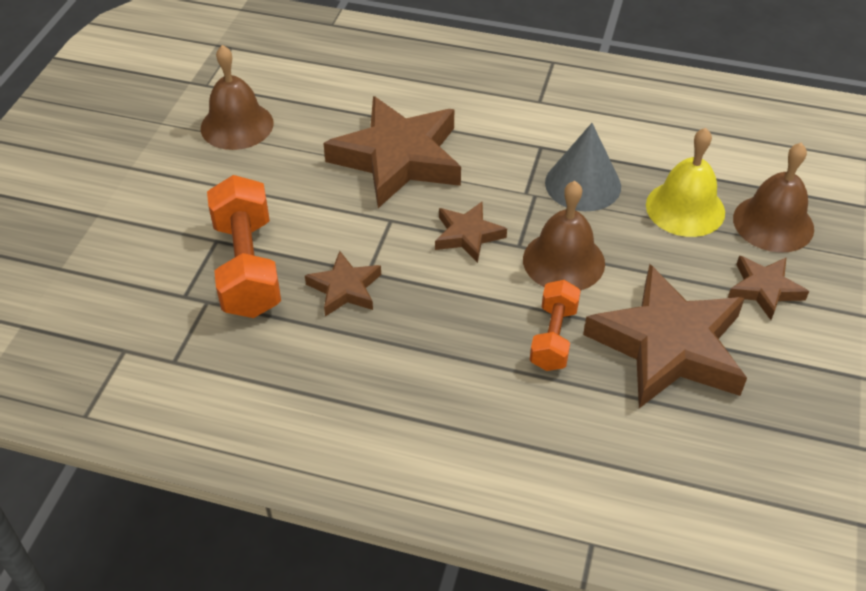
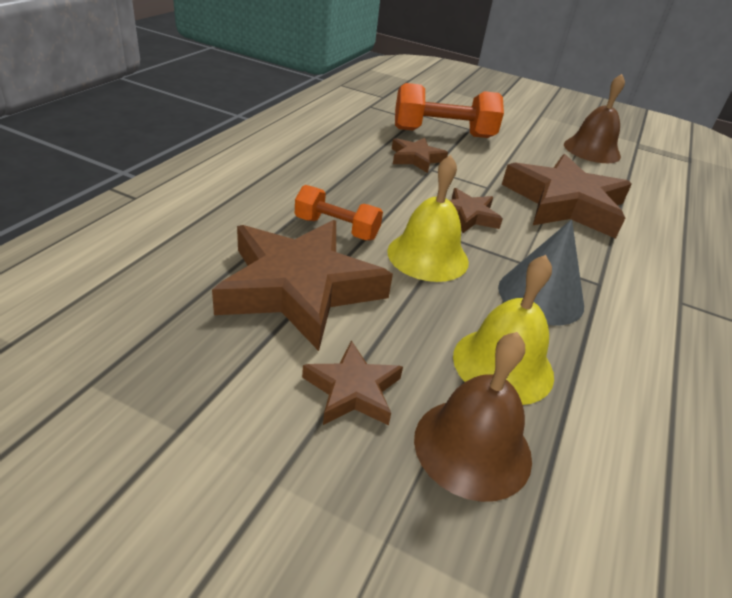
camera: 95 degrees right, 10 degrees down
brown bell [523,181,605,290] -> yellow bell [387,155,469,282]

